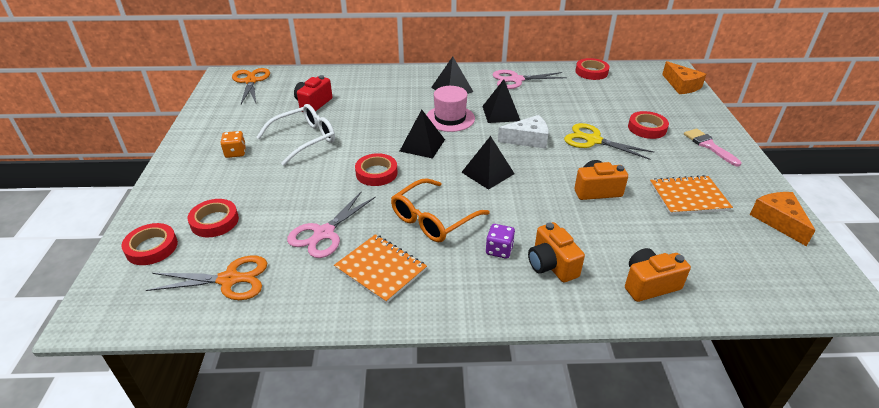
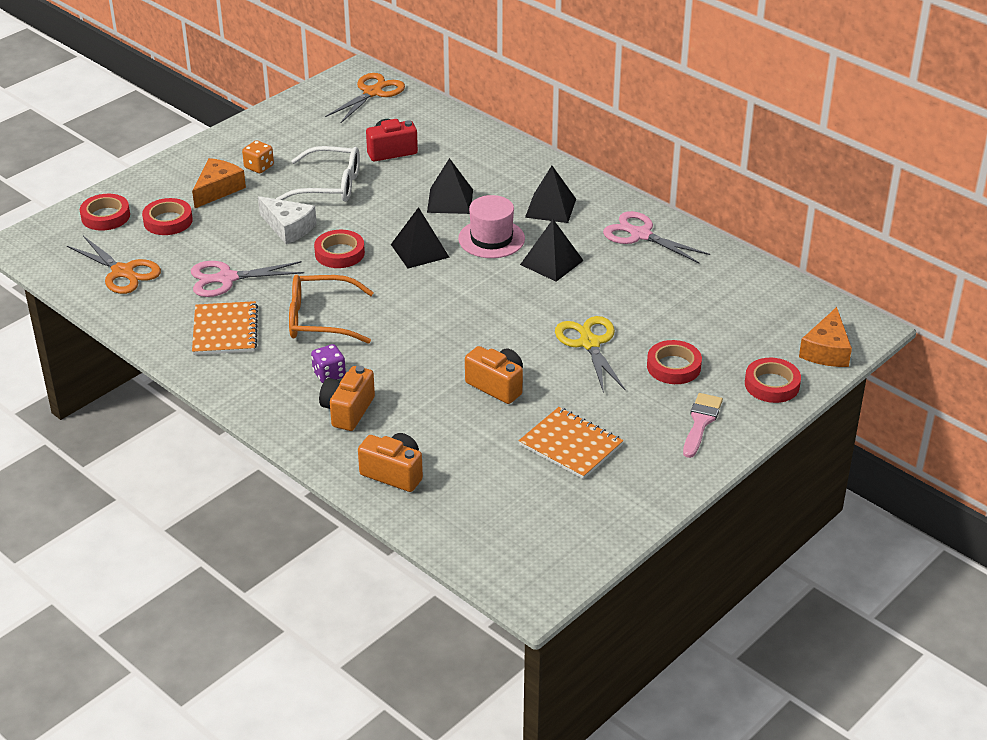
camera: 45 degrees right, 0 degrees up
black pyramid [461,136,515,190] -> black pyramid moved to [427,158,473,214]
white cheese [498,115,549,149] -> white cheese moved to [258,196,317,244]
red tape [576,58,610,80] -> red tape moved to [745,358,801,403]
orange cheese [750,192,815,246] -> orange cheese moved to [192,158,246,208]

